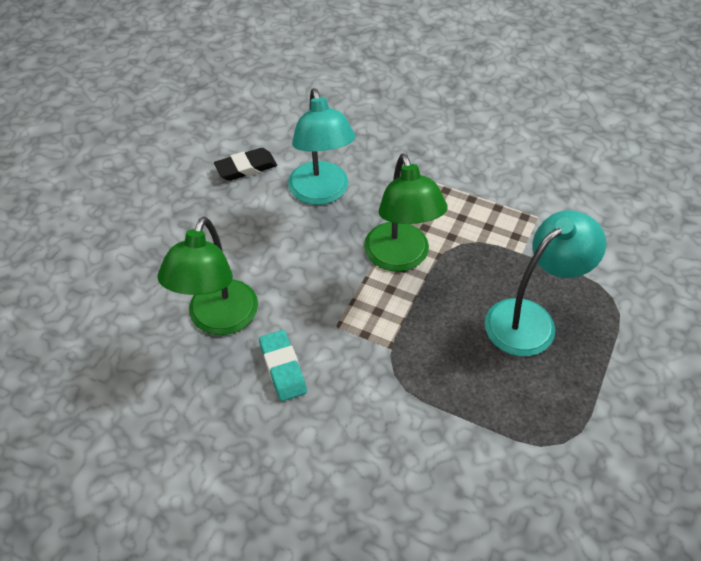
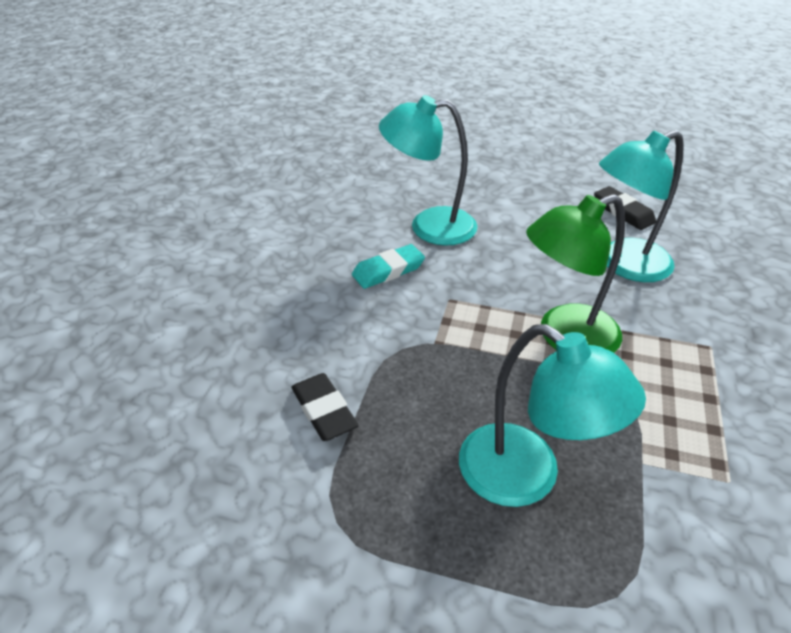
camera: 80 degrees right, 10 degrees down
green lamp [158,217,258,335] -> turquoise lamp [379,95,477,246]
none -> black eraser [291,373,359,441]

